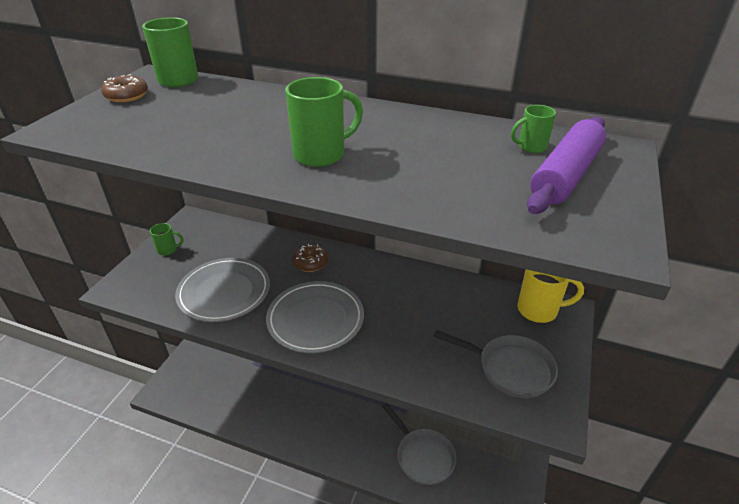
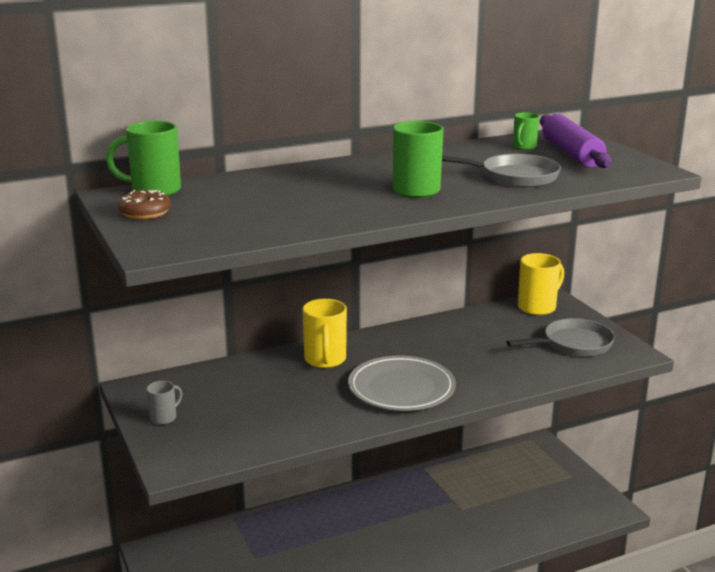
camera: 45 degrees left, 15 degrees down
green mug [150,223,184,256] -> grey mug [146,381,182,425]
grey plate [175,258,270,322] -> none
brown donut [292,244,328,272] -> yellow mug [302,299,347,368]
grey pan [382,403,456,485] -> grey pan moved to [442,154,561,187]

